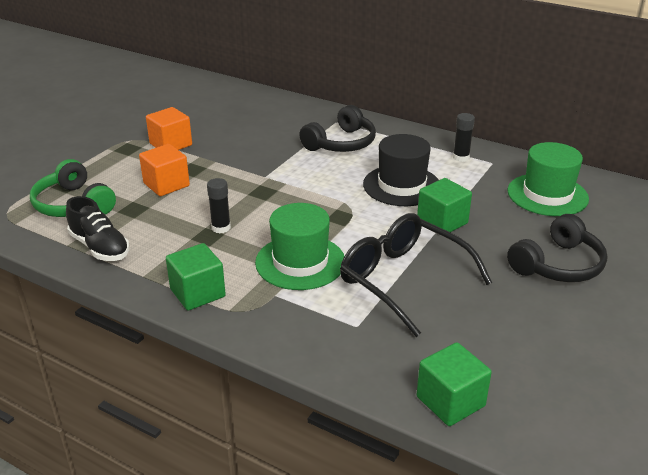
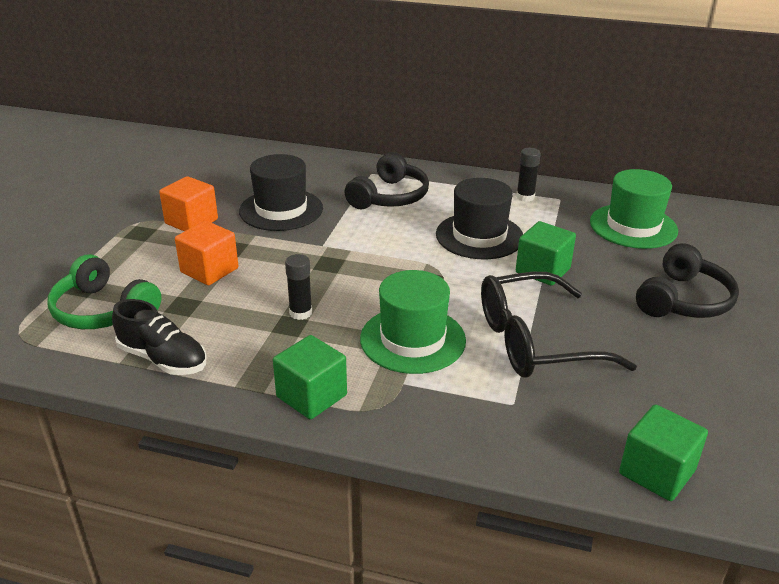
camera: 15 degrees left, 0 degrees up
black glasses [340,213,492,337] -> black glasses turned 45 degrees counterclockwise [481,272,637,377]
none -> black hat [239,154,323,231]

